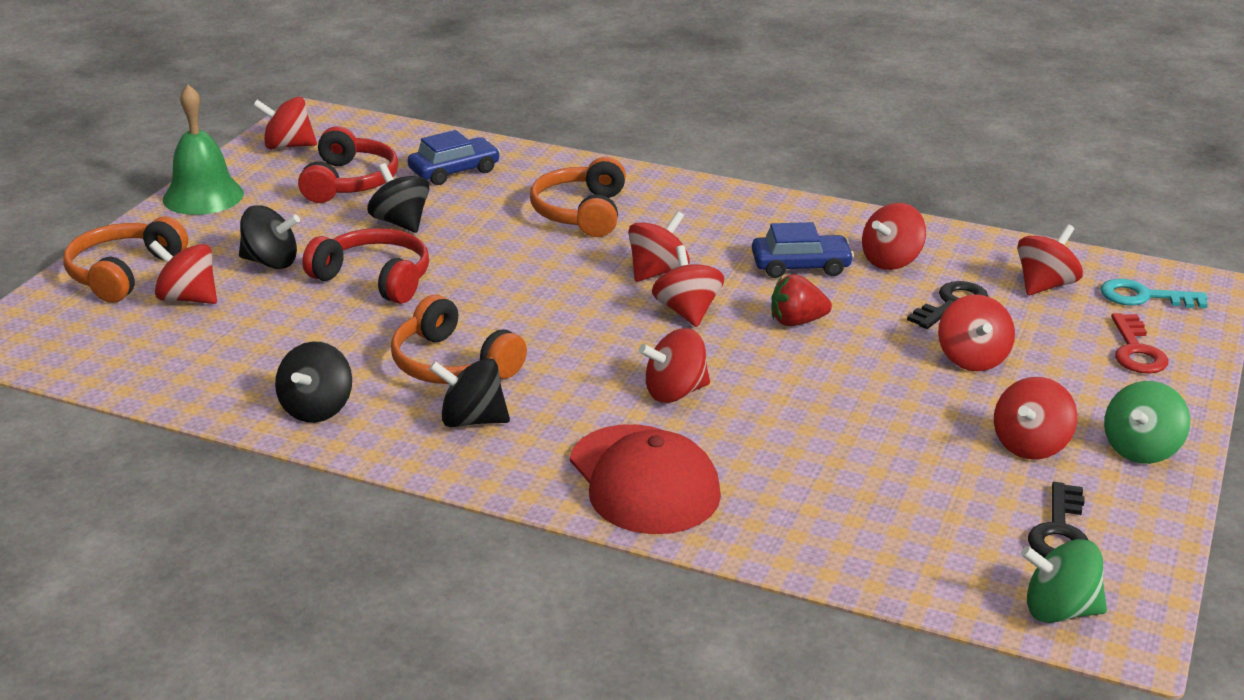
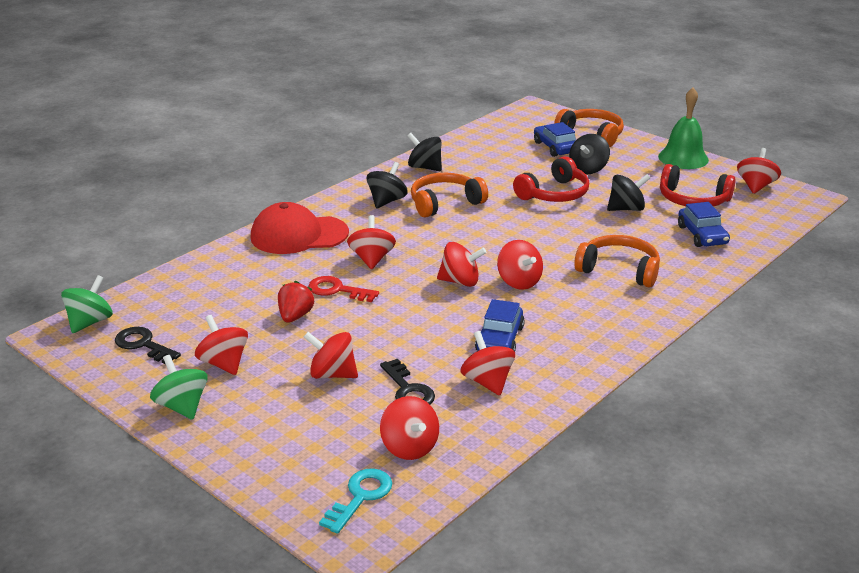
camera: 110 degrees right, 0 degrees up
red spinning top [149,240,217,304] -> blue car [534,122,576,157]
red strawberry [772,274,832,326] -> red strawberry moved to [278,281,314,323]
red key [1111,313,1168,374] -> red key moved to [308,276,379,302]

